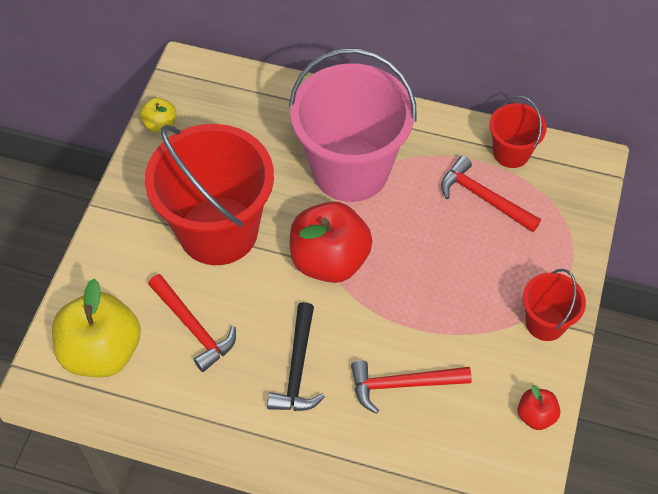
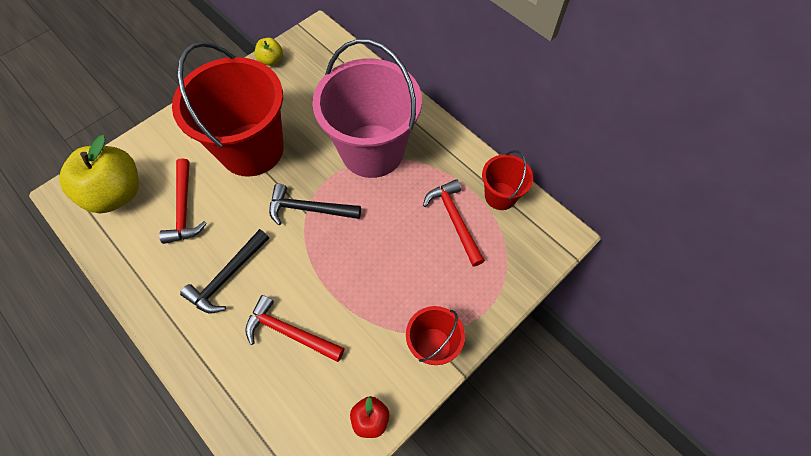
camera: 30 degrees right, 5 degrees up
red apple [290,201,373,283] -> black hammer [269,184,361,225]

